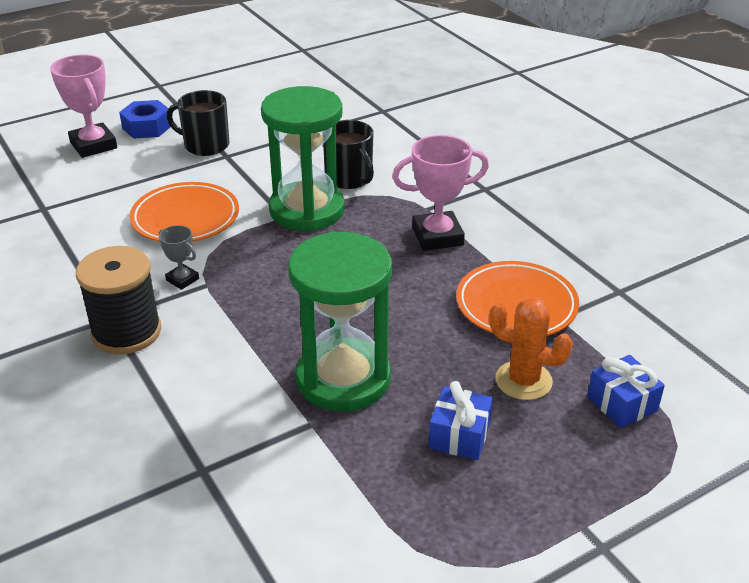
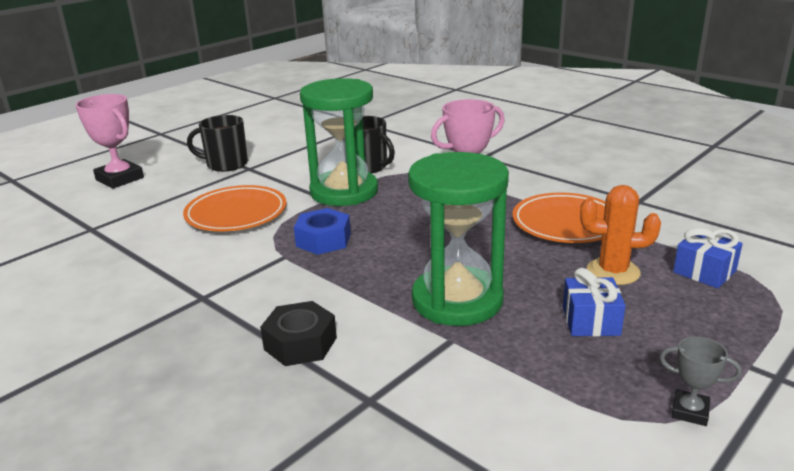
camera: 15 degrees left, 10 degrees down
black spool [76,246,161,354] -> none
blue nut [119,100,171,139] -> blue nut moved to [294,208,351,255]
grey trophy [159,225,199,290] -> grey trophy moved to [660,336,742,426]
none -> black nut [260,301,337,366]

